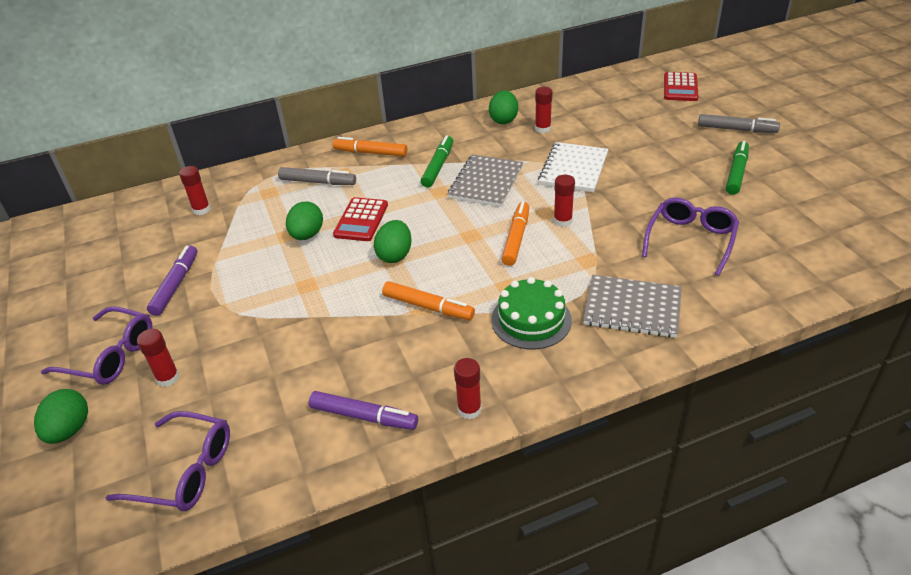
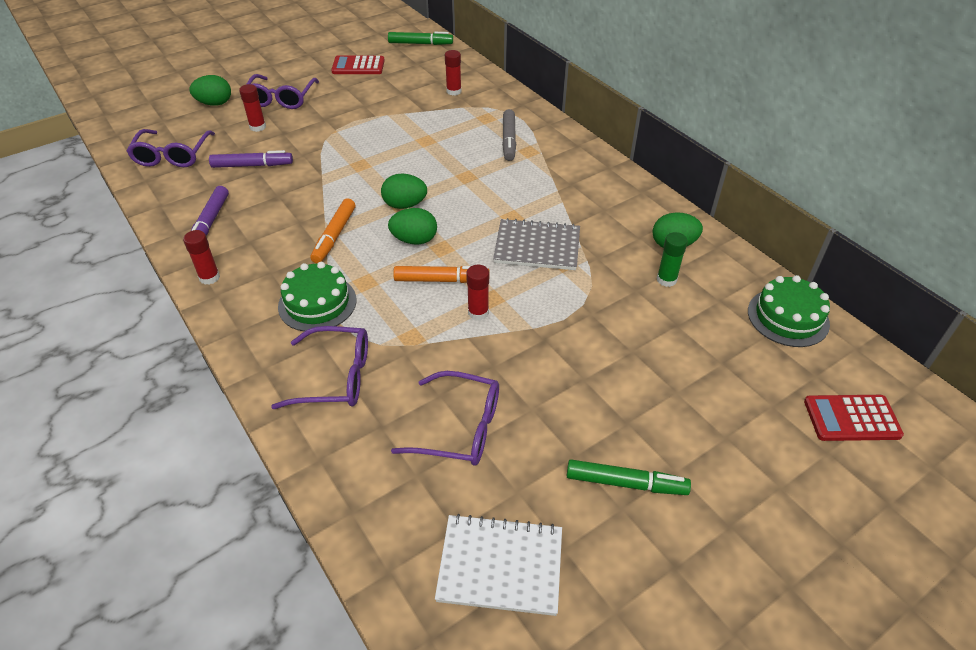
camera: 75 degrees right, 5 degrees up
purple marker [147,245,198,316] -> purple marker moved to [209,150,293,168]
green egg [286,201,323,240] -> green egg moved to [388,208,437,245]
orange marker [333,137,407,157] -> none
red calculator [333,197,388,241] -> red calculator moved to [331,55,385,74]
green marker [421,135,453,188] -> green marker moved to [388,32,453,45]
red glue stick [535,87,553,133] -> green glue stick [657,232,688,287]
white notebook [538,142,608,192] -> white notebook moved to [435,514,562,616]
grey notebook [583,275,682,338] -> purple glasses [271,326,368,409]
grey marker [698,114,780,133] -> none
none -> green cake [748,275,830,347]

